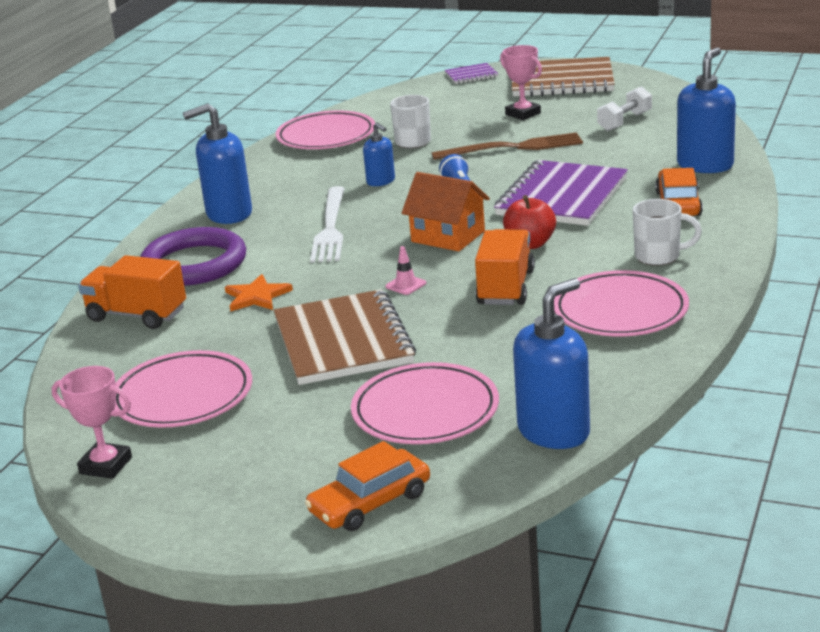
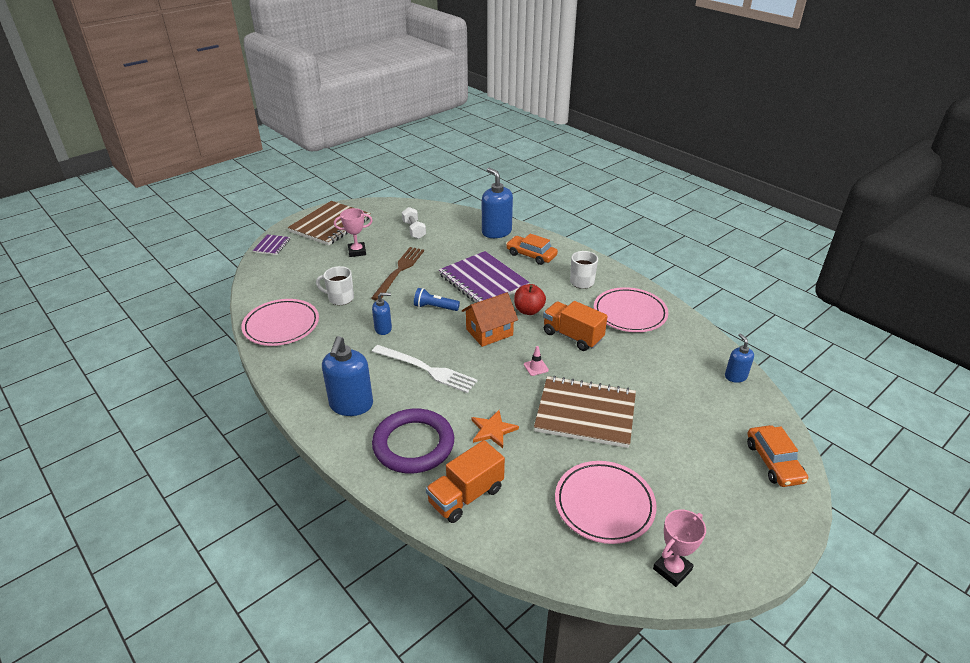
camera: 65 degrees left, 10 degrees up
pink plate [351,362,499,444] -> none
blue soap dispenser [513,278,590,449] -> blue soap dispenser [725,333,754,383], size x0.55

